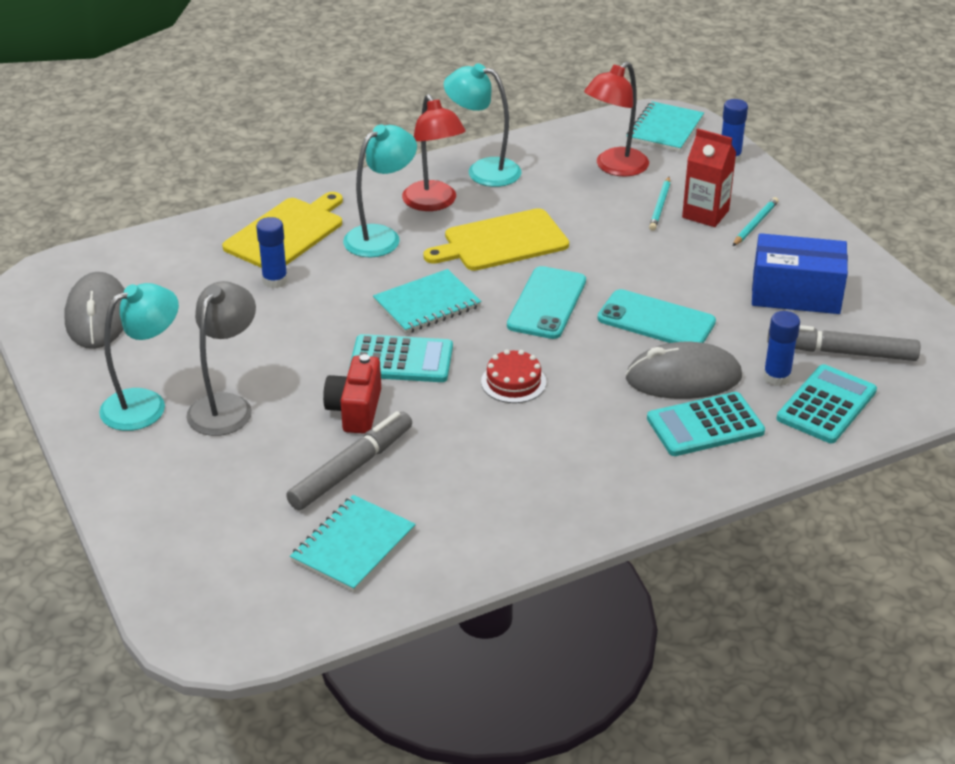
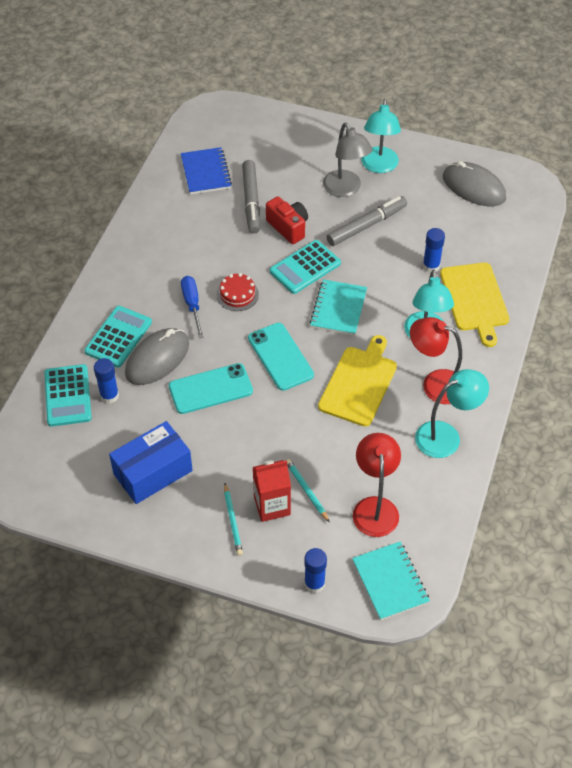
camera: 135 degrees right, 15 degrees up
turquoise notebook [290,495,416,592] -> blue notebook [181,147,232,194]
grey marker [767,325,920,361] -> grey marker moved to [327,196,407,246]
none -> blue screwdriver [181,276,204,338]

